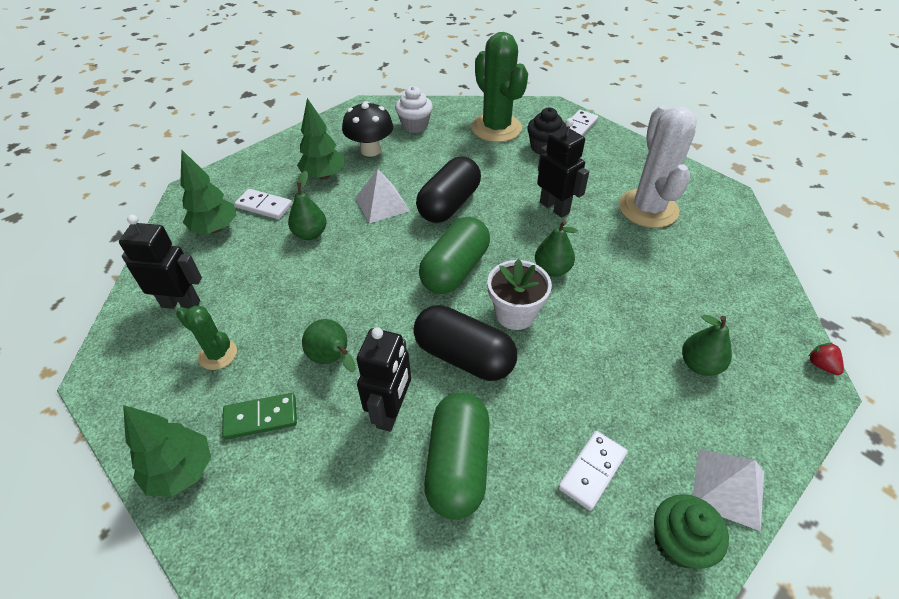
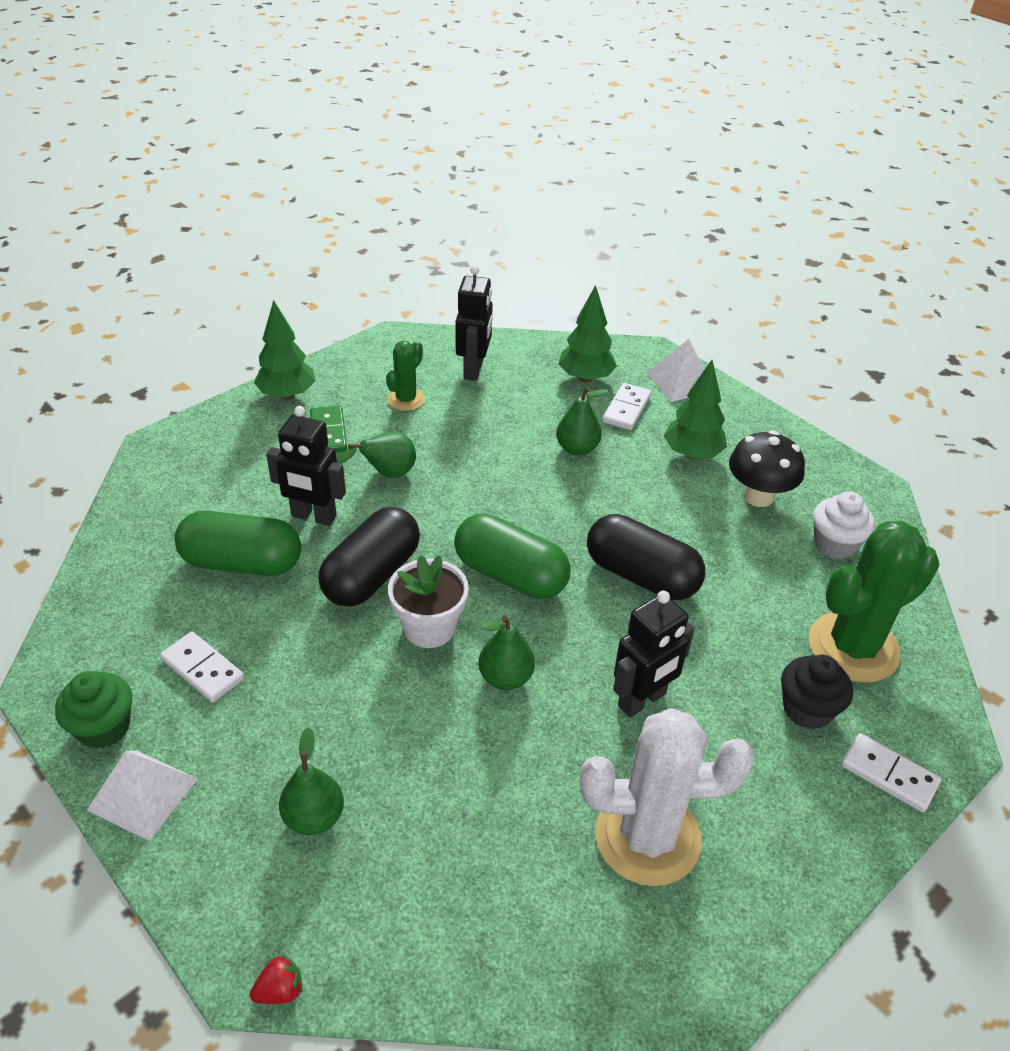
camera: 90 degrees right, 5 degrees down
white pyramid [355,169,410,224] -> white pyramid moved to [647,339,705,402]

